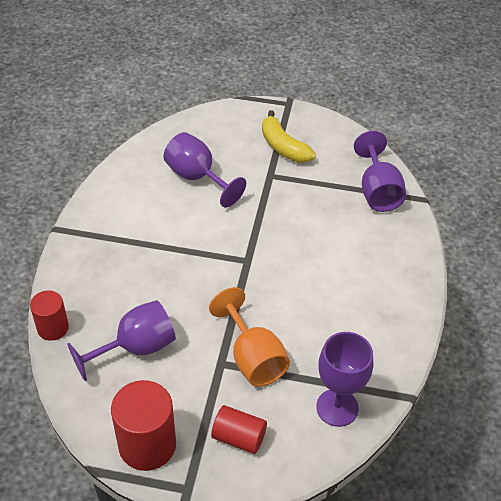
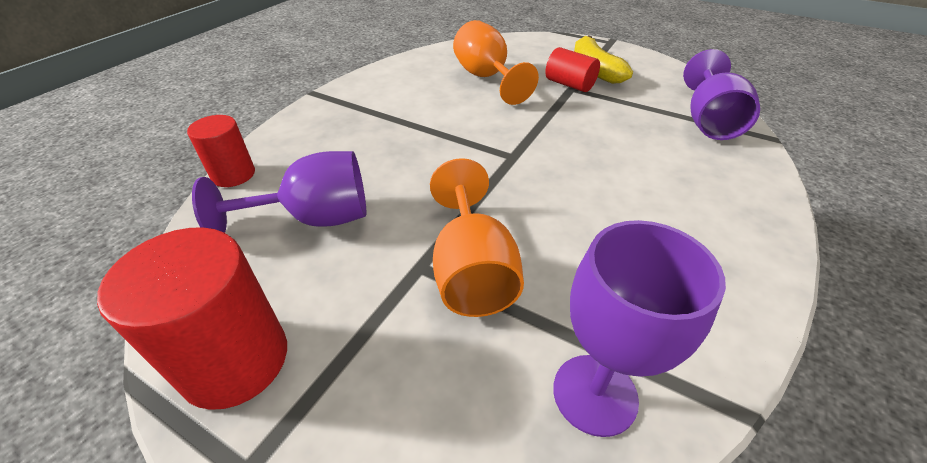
camera: 20 degrees right, 5 degrees down
purple goblet [164,132,246,208] -> orange goblet [453,20,539,105]
red cylinder [211,405,267,454] -> red cylinder moved to [545,47,600,92]

